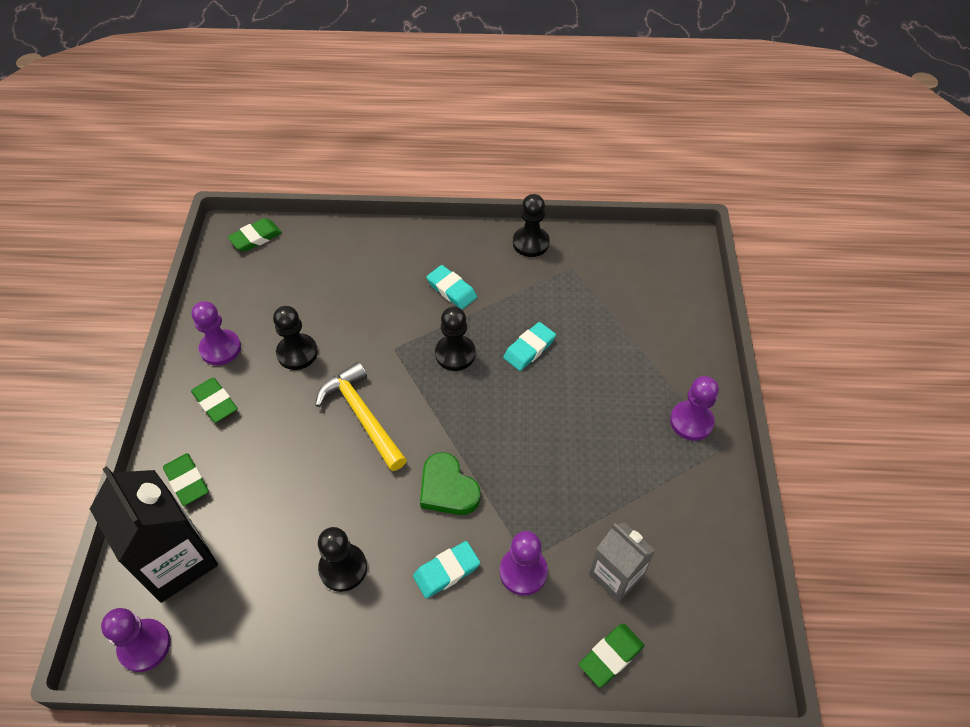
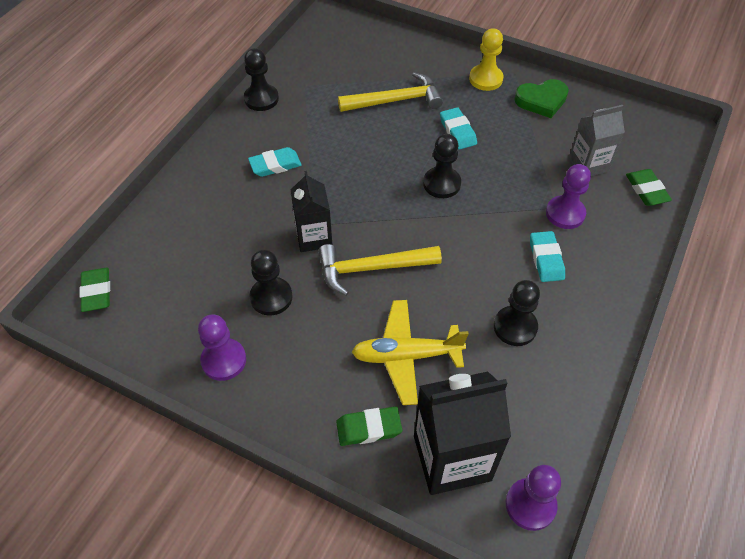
camera: 65 degrees left, 0 degrees up
green eraser [191,378,238,423] -> none
green heart [420,452,481,515] -> green heart moved to [514,79,569,118]
black pawn [435,307,476,371] -> black pawn moved to [423,134,461,198]
turquoise eraser [503,322,556,371] -> turquoise eraser moved to [440,107,477,150]
purple pawn [670,376,719,441] -> yellow pawn [469,28,504,91]
none -> black carton [291,171,332,252]
none -> yellow hammer [338,72,443,112]
none -> yellow plane [352,300,469,405]

